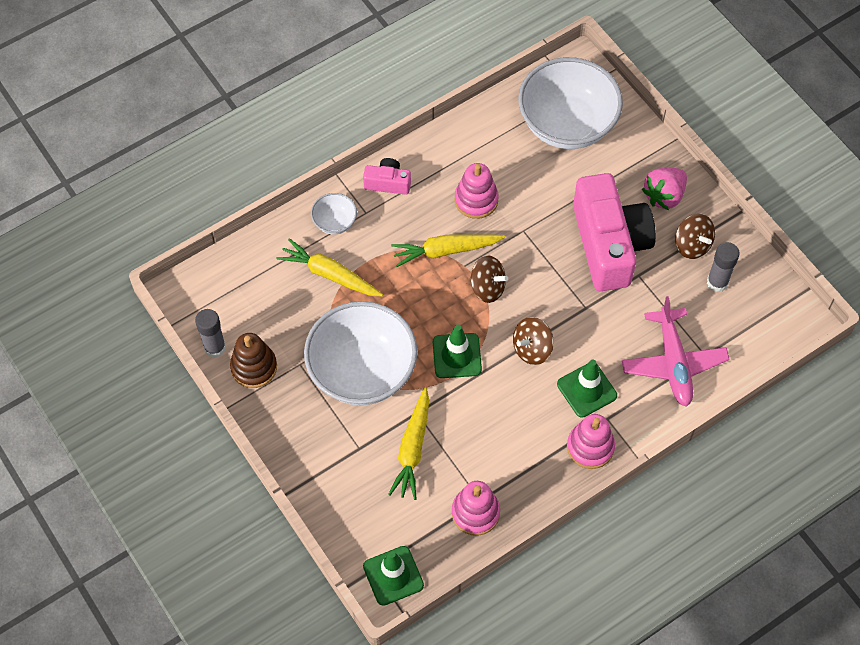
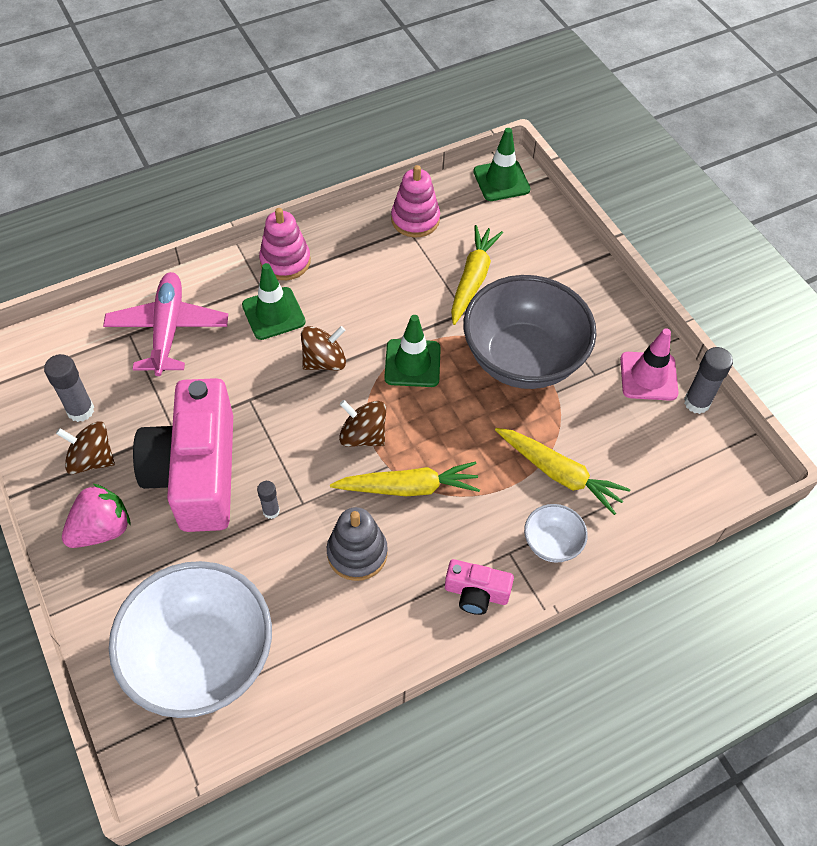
camera: 175 degrees left, 5 degrees down
brown stacking toy [230,333,277,388] -> pink traffic cone [620,328,679,401]
white bowl [304,301,417,405] -> grey bowl [463,275,597,389]
pink stacking toy [454,163,499,219] -> grey stacking toy [327,507,388,581]
brown spinning top [675,213,715,259] -> brown spinning top turned 45 degrees counterclockwise [56,421,115,474]
none -> grey glue stick [257,481,280,519]

